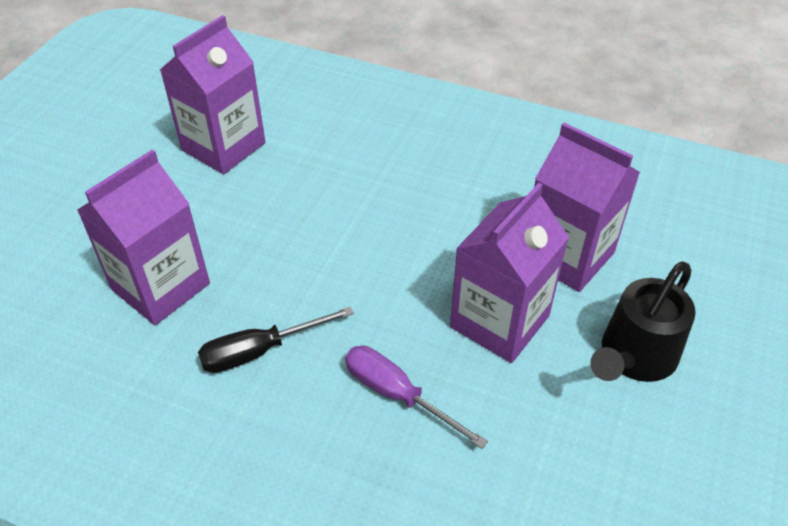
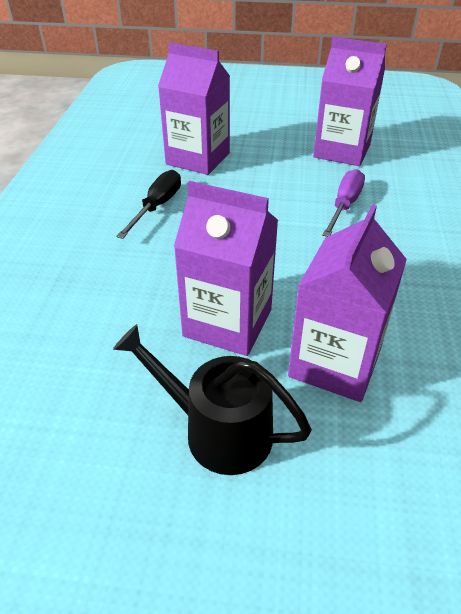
camera: 75 degrees right, 5 degrees down
black screwdriver [198,306,354,373] -> black screwdriver turned 60 degrees clockwise [116,170,181,239]
purple screwdriver [345,346,488,449] -> purple screwdriver moved to [322,169,365,237]

